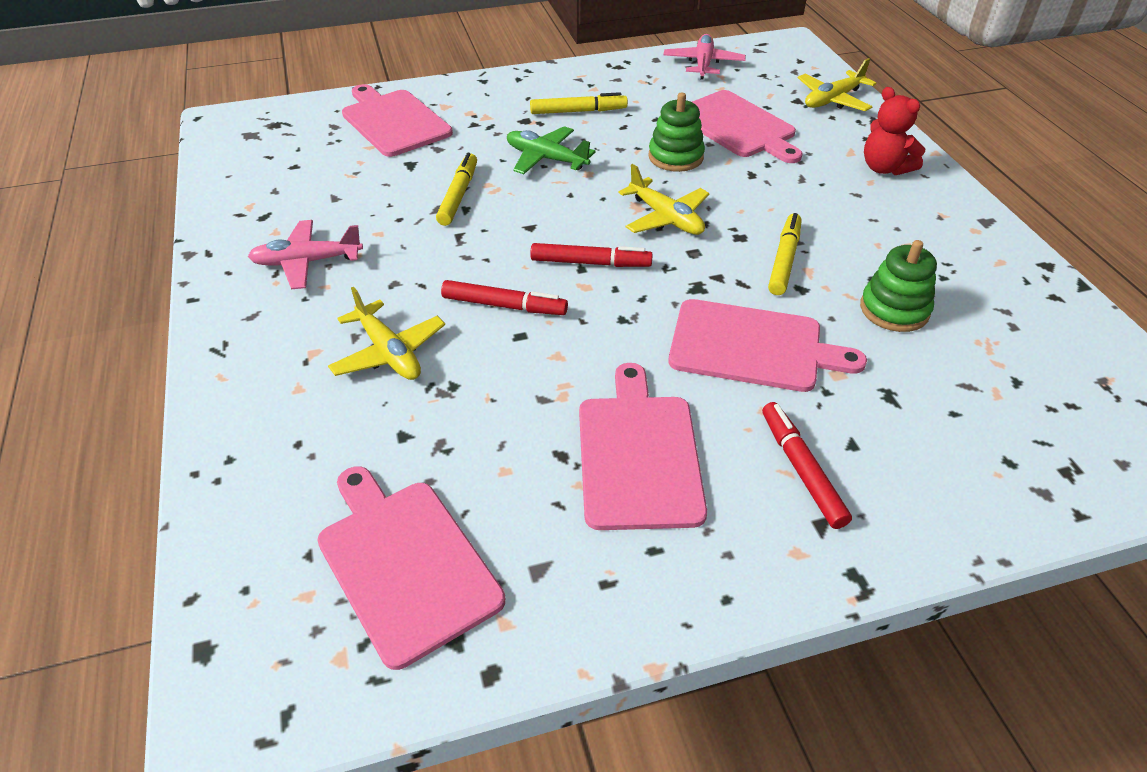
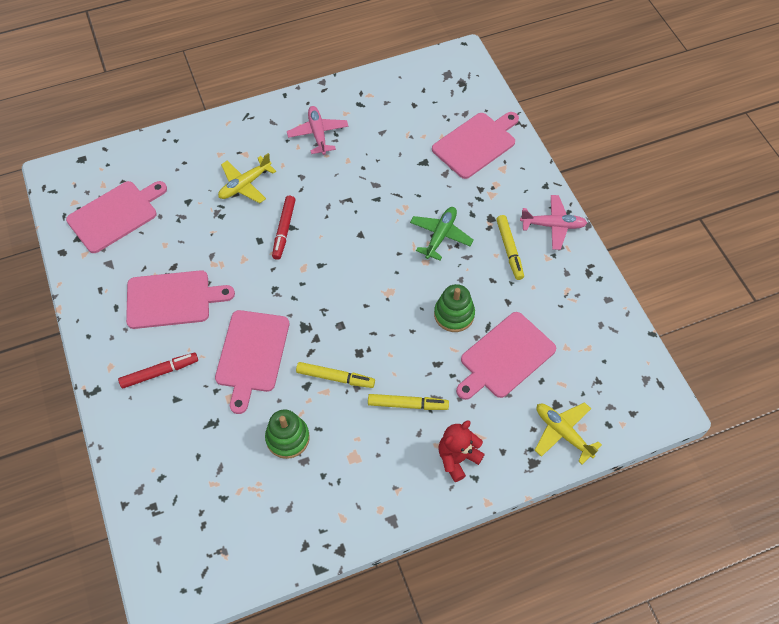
camera: 85 degrees right, 15 degrees up
yellow marker [436,153,477,226] -> yellow marker moved to [368,394,449,410]
red marker [530,243,653,267] -> none
yellow plane [618,164,709,235] -> none
pink plane [663,34,746,80] -> pink plane moved to [520,195,587,250]

